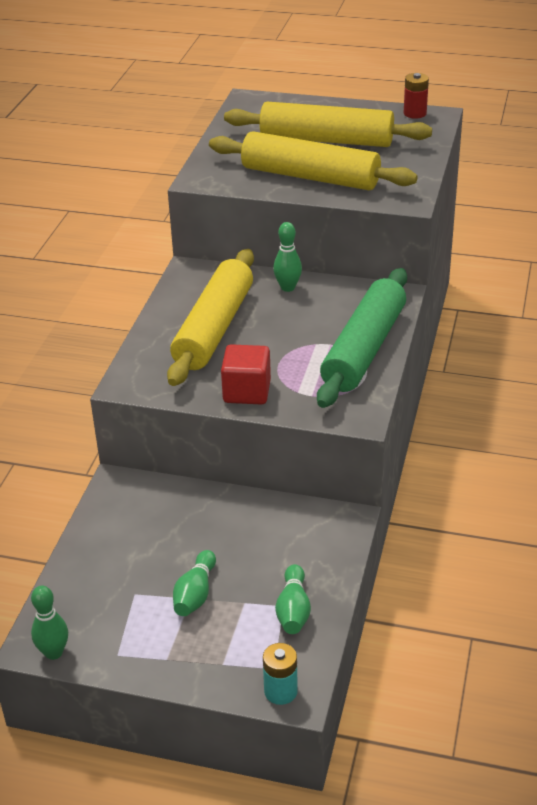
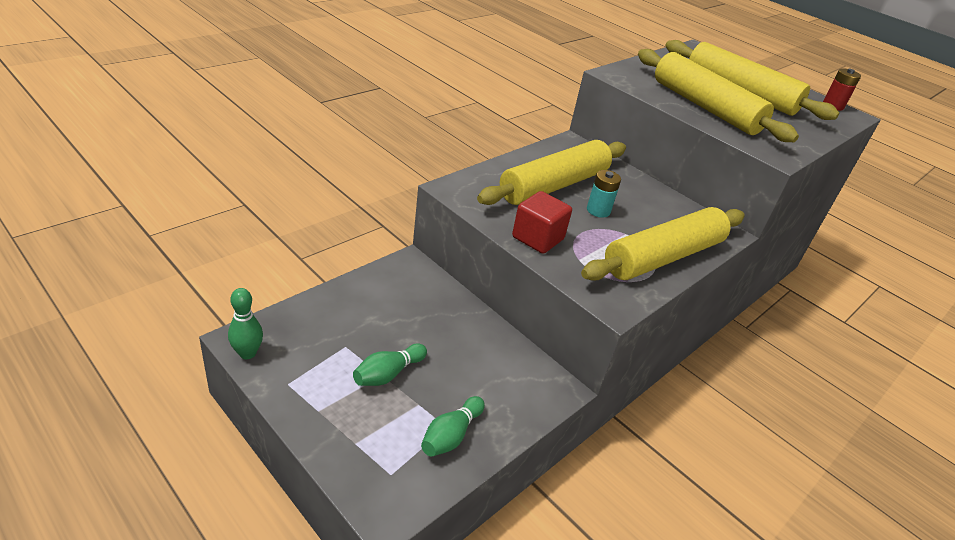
camera: 25 degrees right, 0 degrees up
turquoise battery [263,643,298,705] -> turquoise battery moved to [587,170,621,218]
green bowling pin [273,222,302,292] -> none
green rolling pin [317,268,407,408] -> yellow rolling pin [581,207,745,281]

